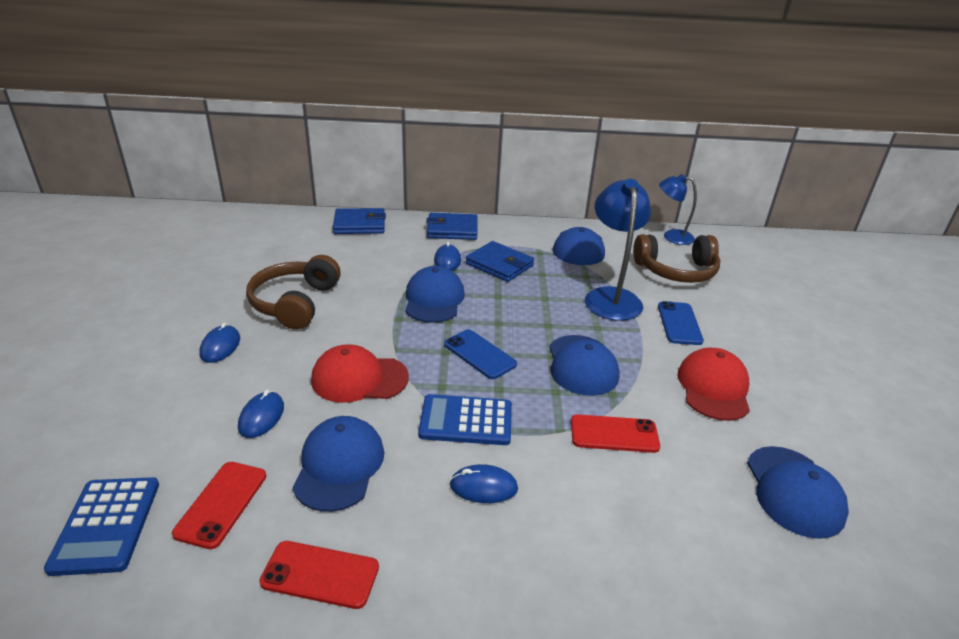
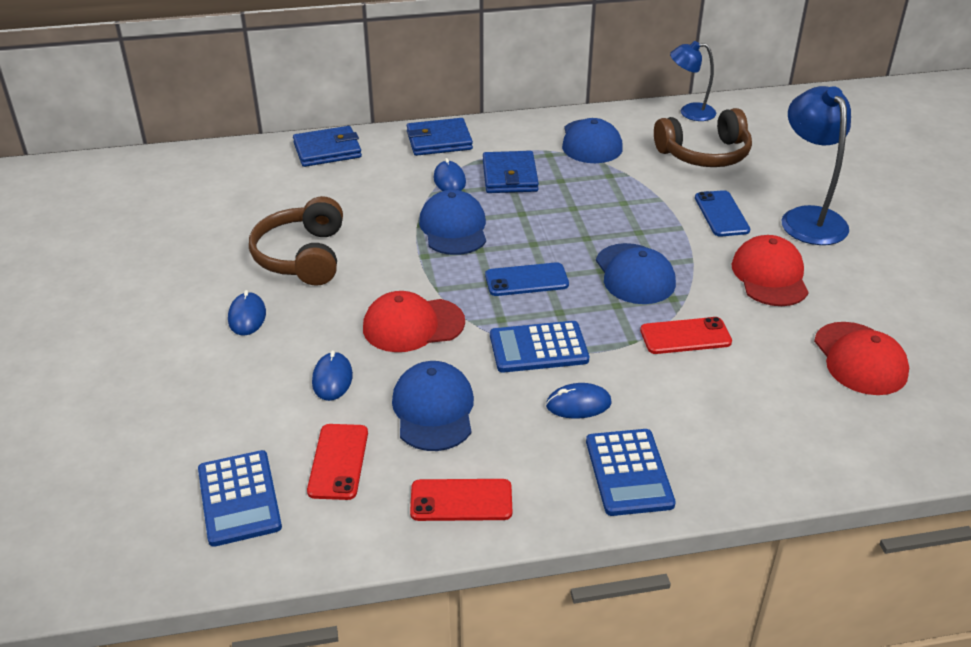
camera: 10 degrees left, 5 degrees up
blue phone [444,329,517,379] -> blue phone turned 45 degrees counterclockwise [485,262,569,296]
blue wallet [466,241,534,282] -> blue wallet turned 60 degrees clockwise [483,151,539,193]
blue lamp [585,179,651,321] -> blue lamp moved to [782,86,851,245]
blue cap [747,446,849,539] -> red cap [814,322,909,395]
none -> blue calculator [586,429,676,516]

